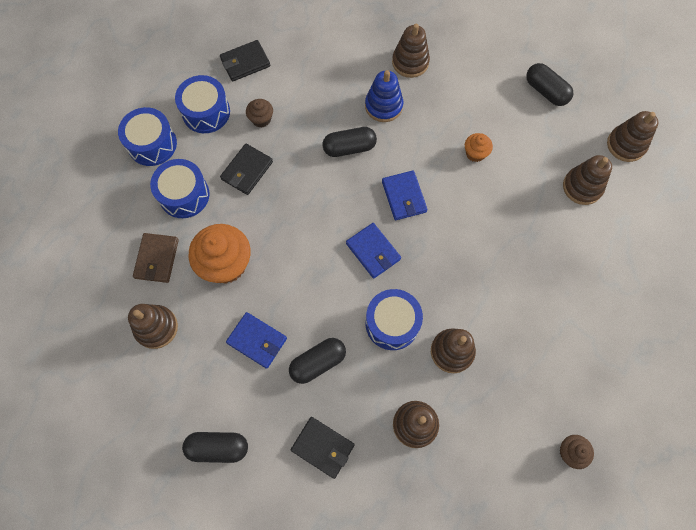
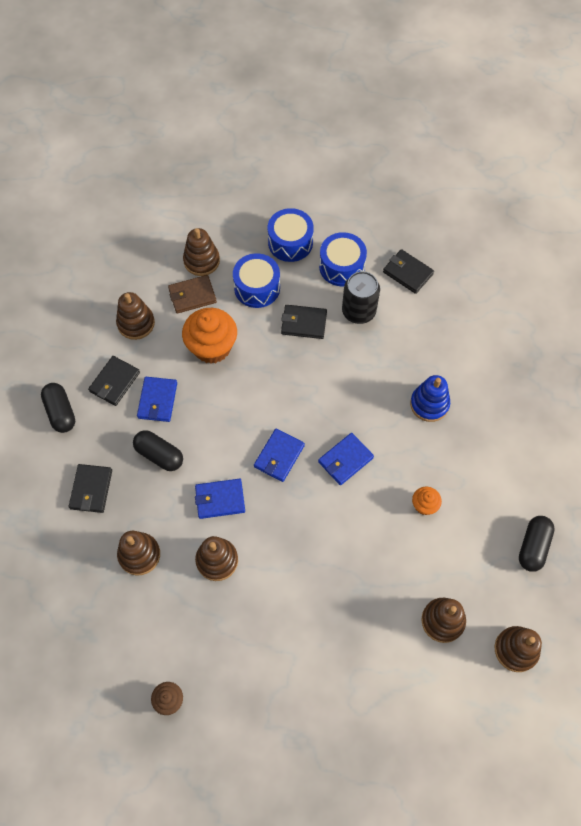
camera: 65 degrees right, 5 degrees down
brown cupcake [246,99,273,128] -> black can [342,271,380,324]
black capsule [322,127,377,157] -> none
blue drum [366,289,423,350] -> blue wallet [195,479,245,519]
brown stacking toy [392,24,430,78] -> brown stacking toy moved to [183,228,220,276]
none -> black wallet [88,356,140,406]

